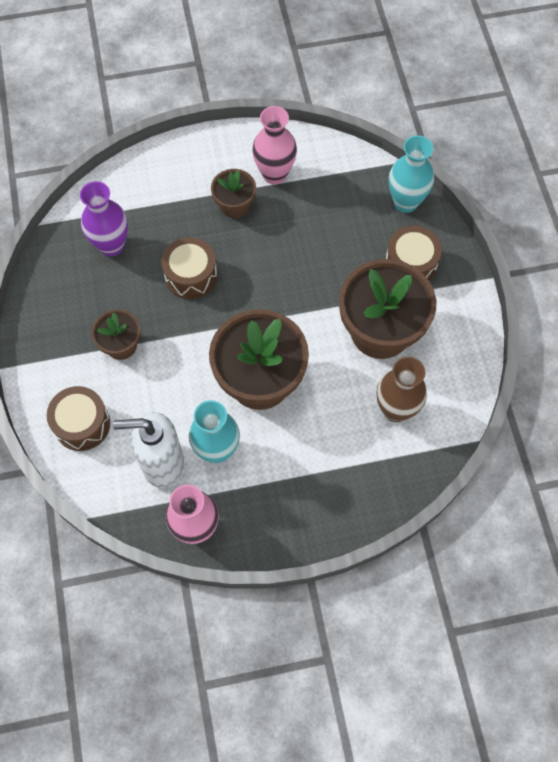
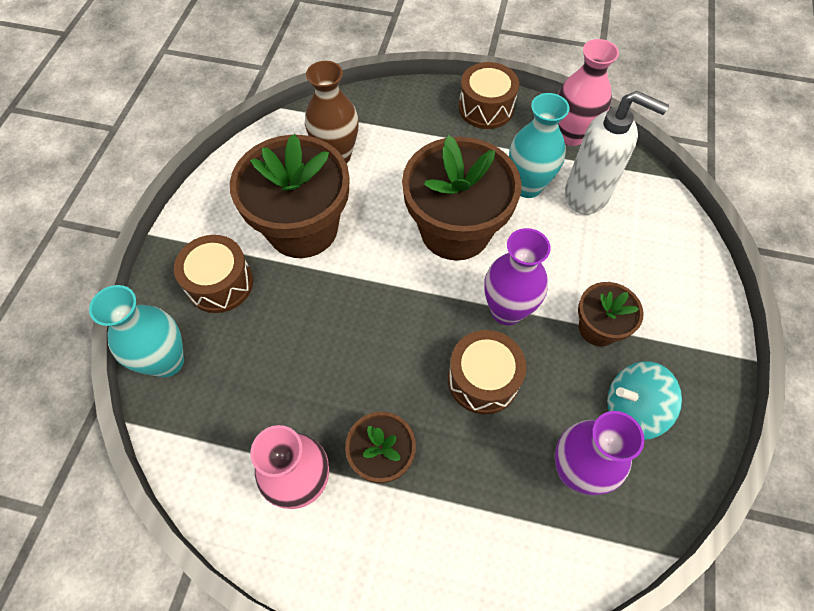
camera: 155 degrees left, 5 degrees down
brown drum [47,386,110,451] -> brown drum moved to [459,62,519,129]
none -> purple vase [484,228,551,325]
none -> turquoise spinning top [607,361,682,440]

